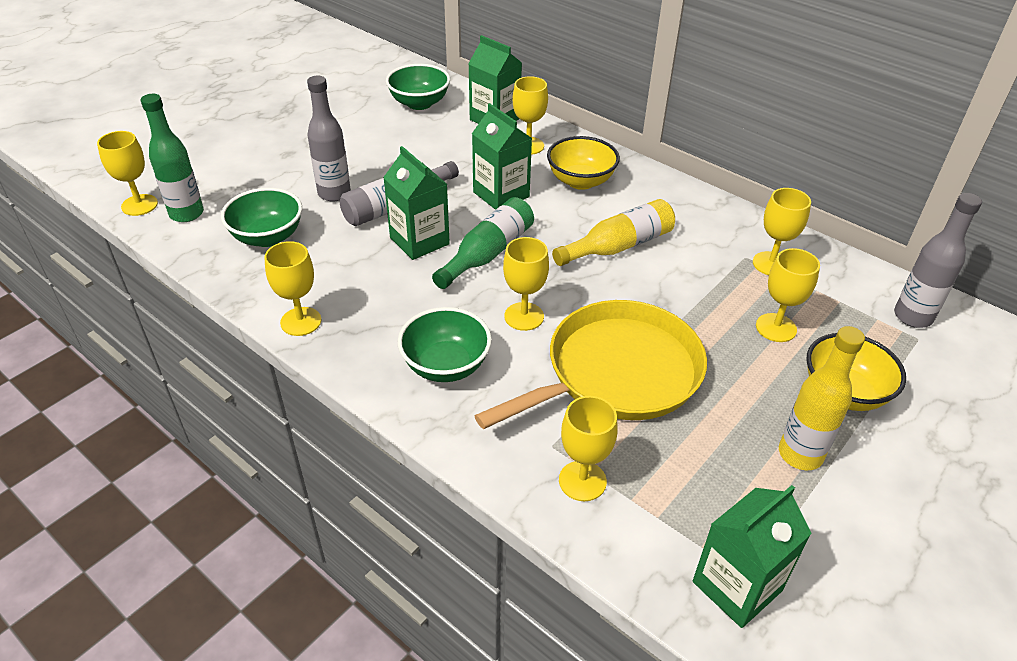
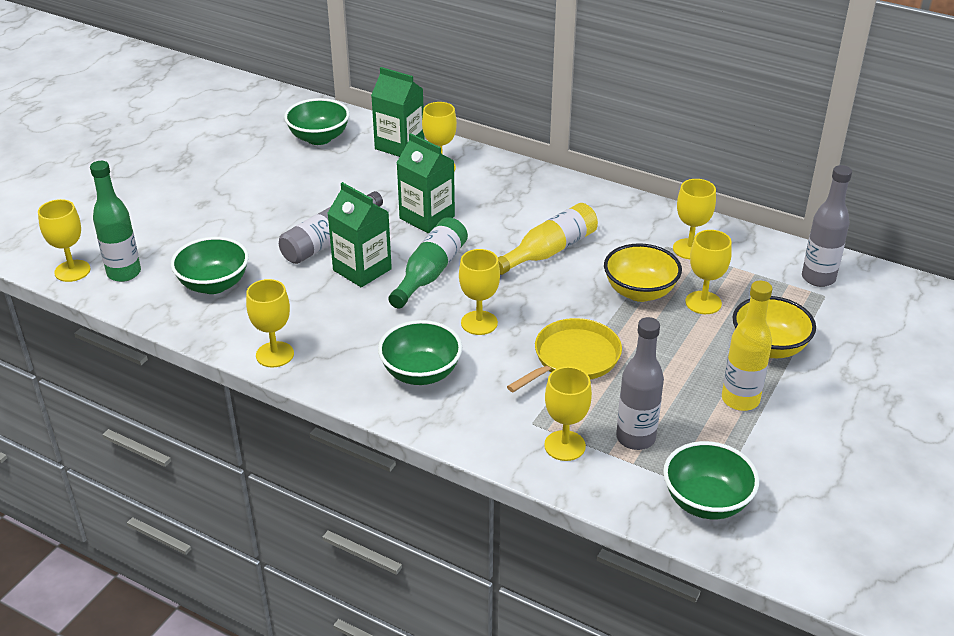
camera: 10 degrees left, 5 degrees down
grey bottle [307,76,351,202] -> grey bottle moved to [616,317,664,450]
yellow pan [475,300,707,429] -> yellow pan [507,318,622,392], size x0.63
yellow bowl [547,136,620,190] -> yellow bowl moved to [604,243,682,302]
green carton [693,485,812,628] -> green bowl [663,441,759,519]

